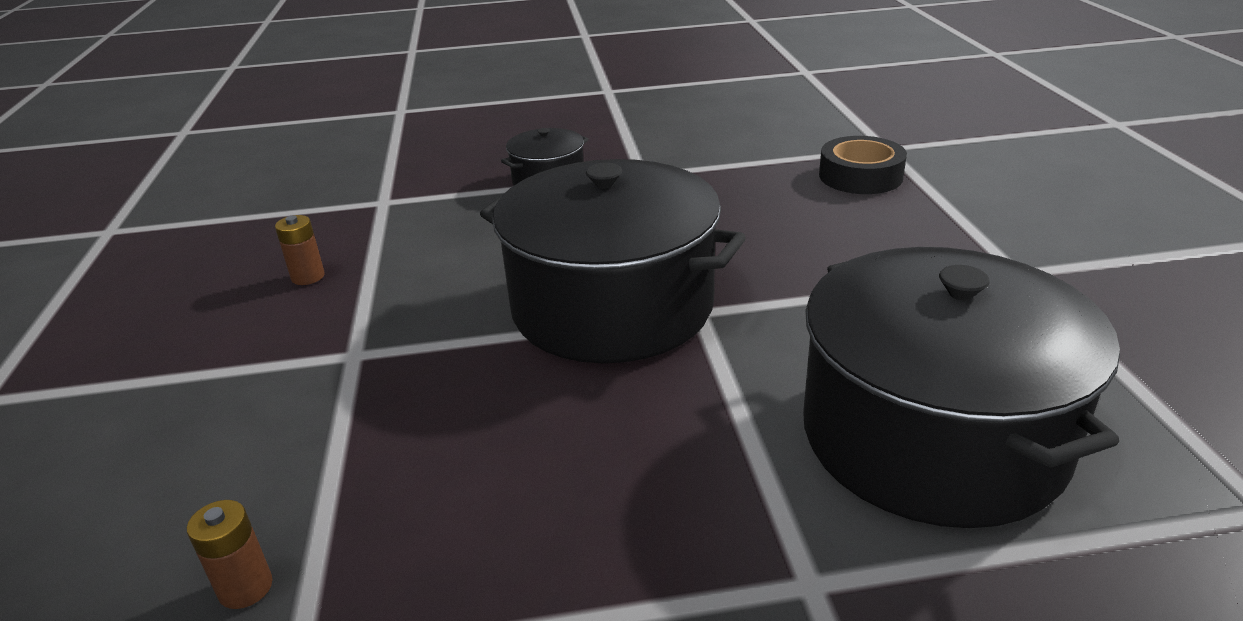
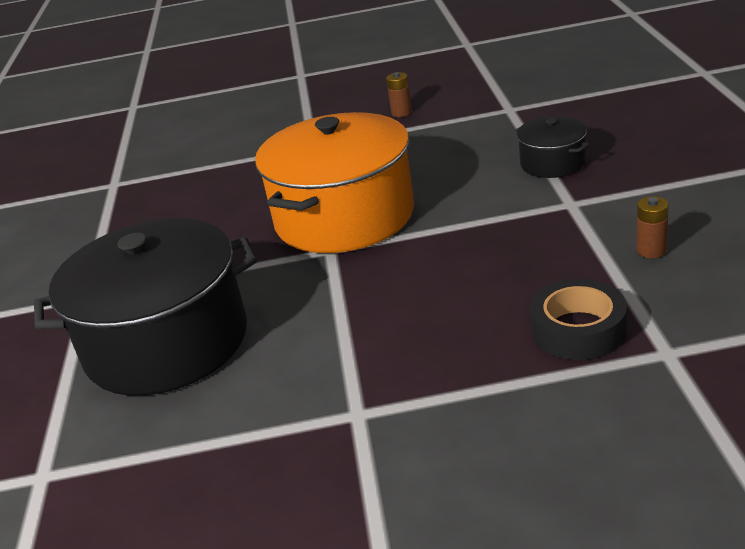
camera: 95 degrees right, 0 degrees up
brown battery [187,500,273,609] -> brown battery moved to [636,196,669,259]
black pot [480,159,746,363] -> orange pot [255,112,414,253]

